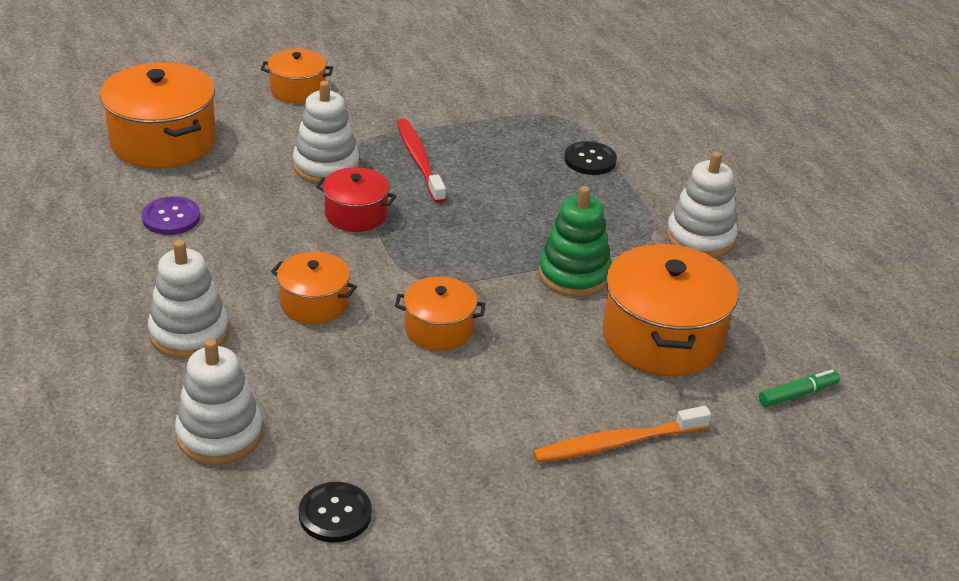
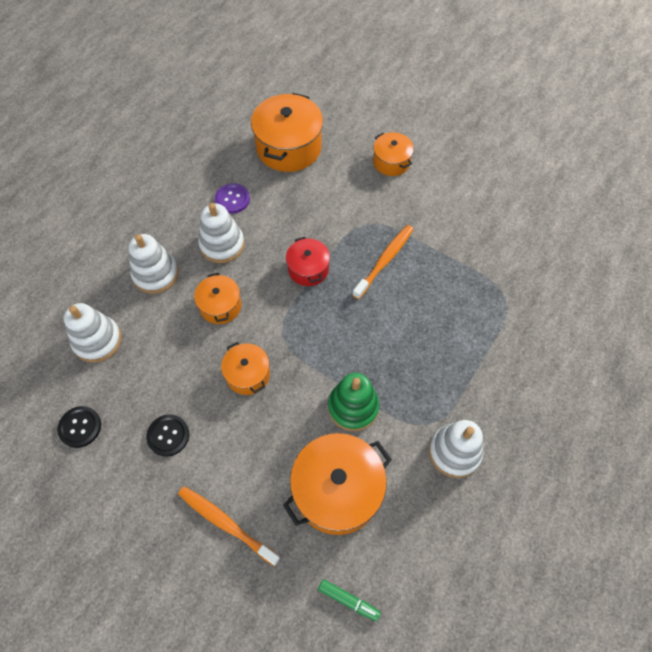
camera: 55 degrees right, 25 degrees up
white stacking toy [293,81,360,184] -> white stacking toy moved to [198,203,244,263]
red toothbrush [397,119,446,203] -> orange toothbrush [353,225,414,299]
black button [564,141,617,175] -> black button moved to [146,414,189,457]

